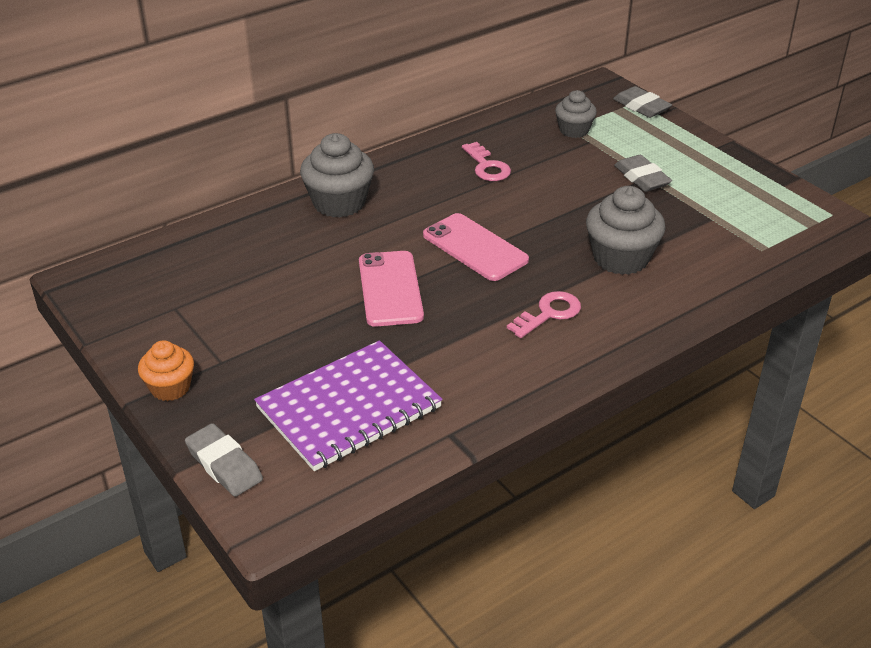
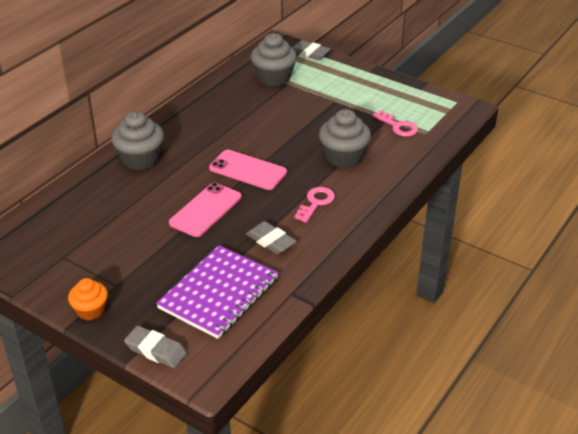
camera: 20 degrees left, 0 degrees up
pink phone [359,251,424,327] -> pink phone turned 60 degrees clockwise [169,183,242,237]
pink key [462,142,511,181] -> pink key moved to [372,110,418,136]
grey cupcake [555,90,597,138] -> grey cupcake [251,33,297,87], size x1.62
grey eraser [614,155,672,192] -> grey eraser moved to [246,221,297,254]

